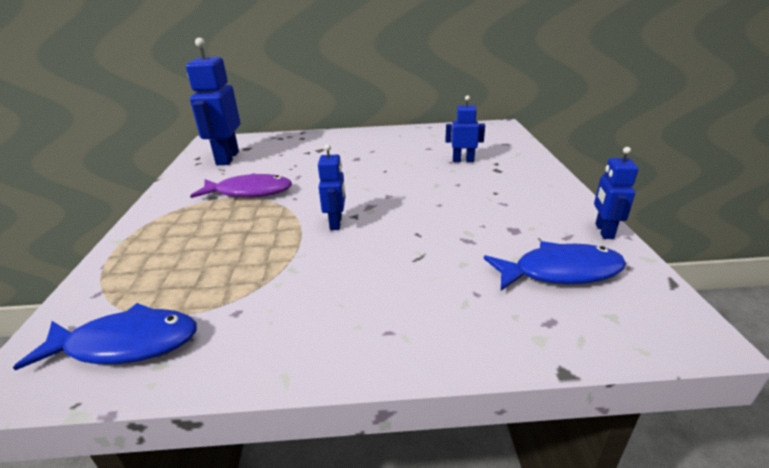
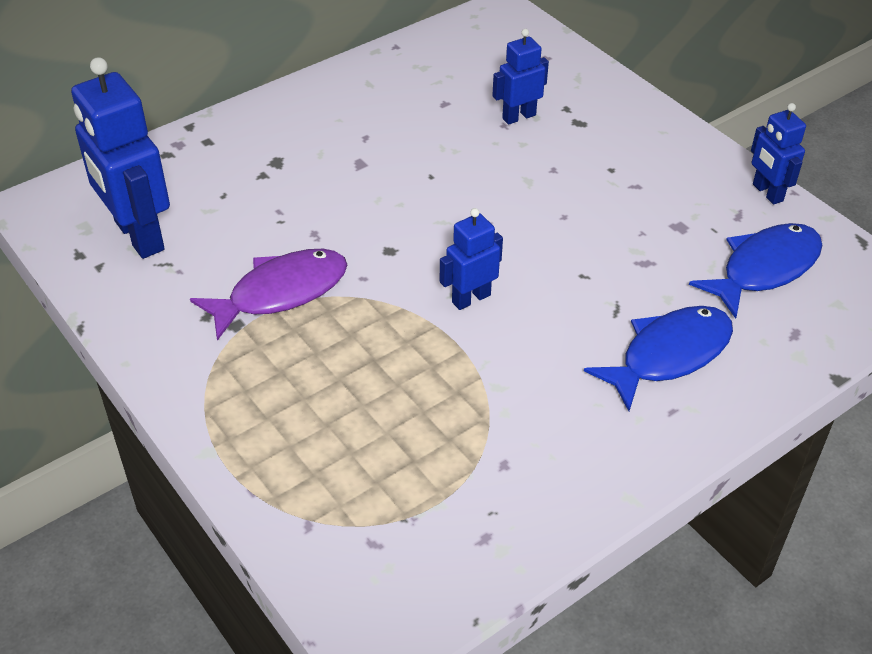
camera: 35 degrees left, 15 degrees up
blue fish [13,303,197,370] -> blue fish moved to [584,306,733,411]
blue robot [318,144,345,230] -> blue robot turned 90 degrees counterclockwise [440,208,503,310]

